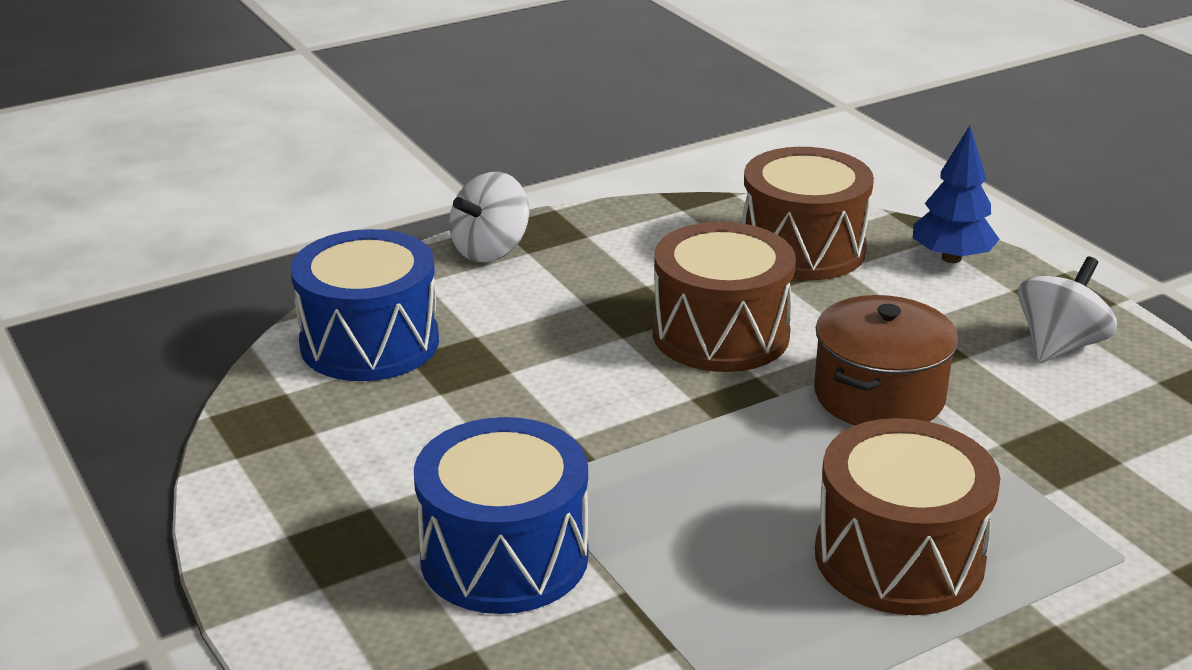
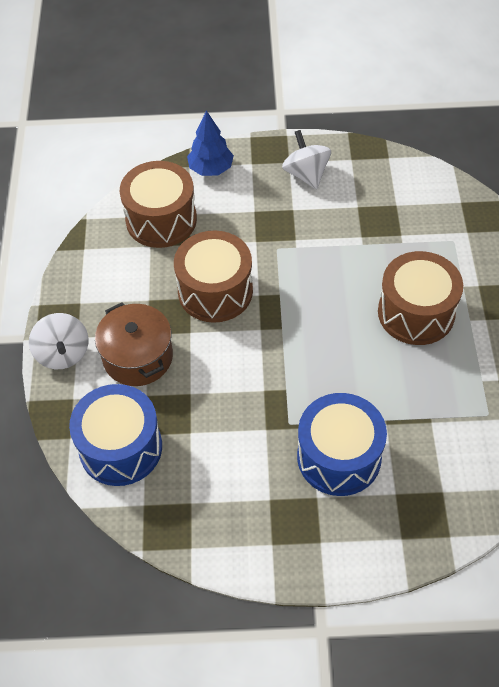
camera: 60 degrees left, 25 degrees up
brown pot [814,295,959,426] -> brown pot moved to [95,302,173,386]

